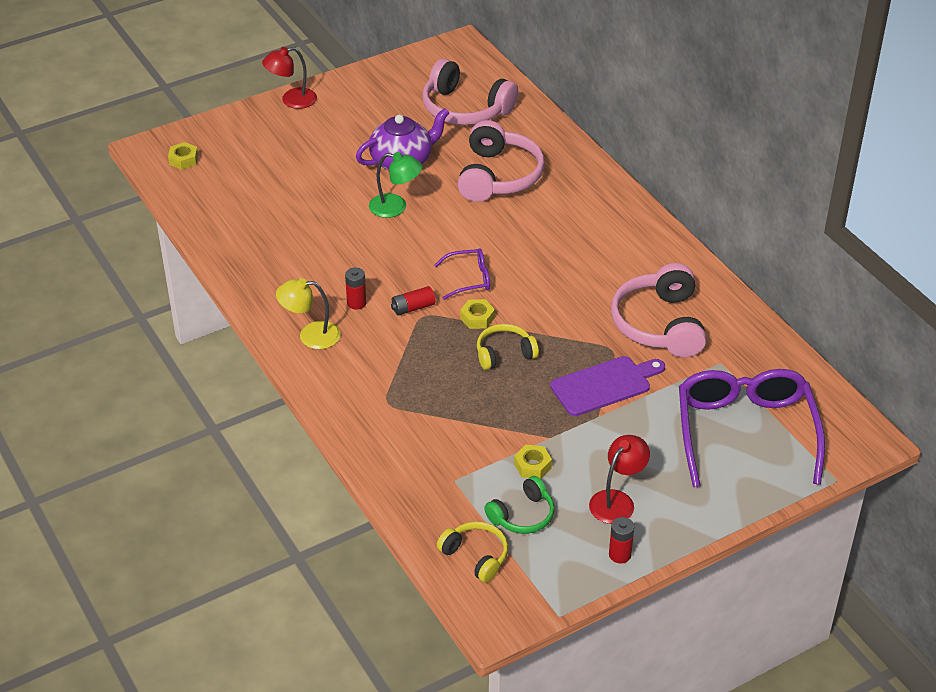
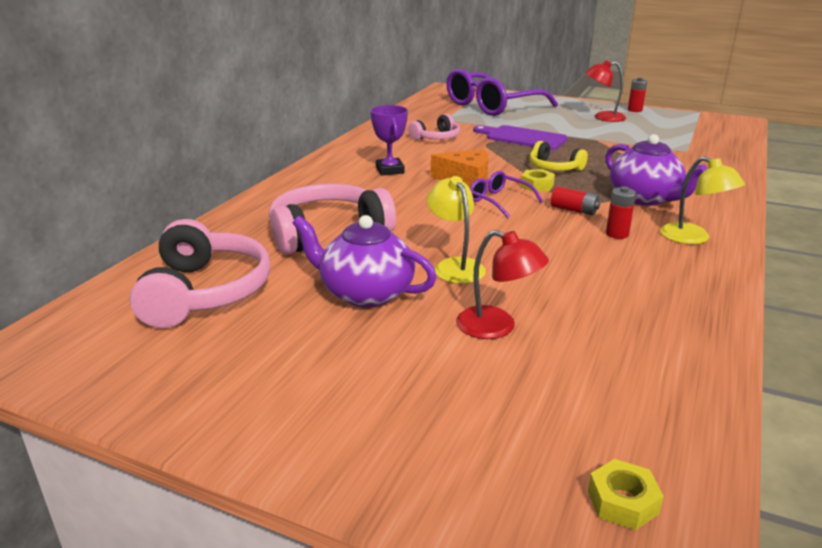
camera: 125 degrees left, 15 degrees down
red lamp [262,47,317,109] -> red lamp moved to [456,230,549,339]
green lamp [369,152,423,218] -> yellow lamp [427,176,486,284]
yellow headphones [437,522,508,583] -> none
green headphones [484,476,555,534] -> none
yellow nut [514,445,552,479] -> none
pink headphones [611,263,706,358] -> pink headphones [408,114,460,140], size x0.56
none -> purple trophy [370,105,408,176]
none -> orange cheese [431,149,489,188]
none -> purple teapot [605,134,707,206]

